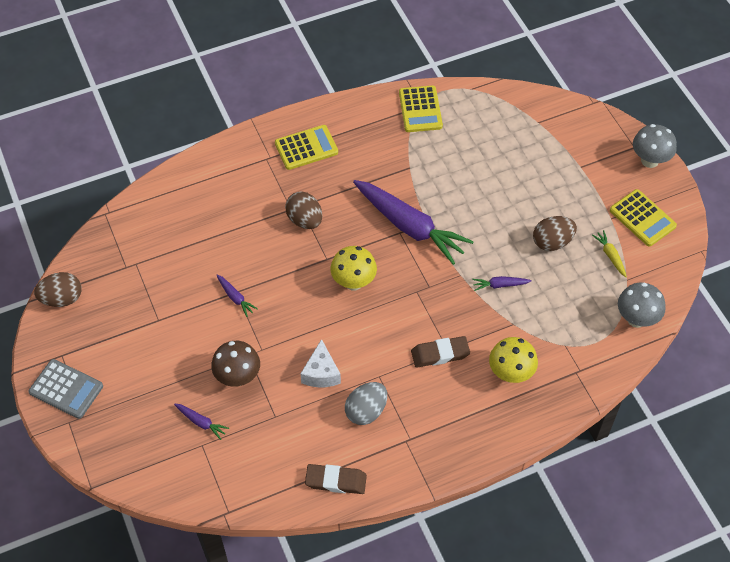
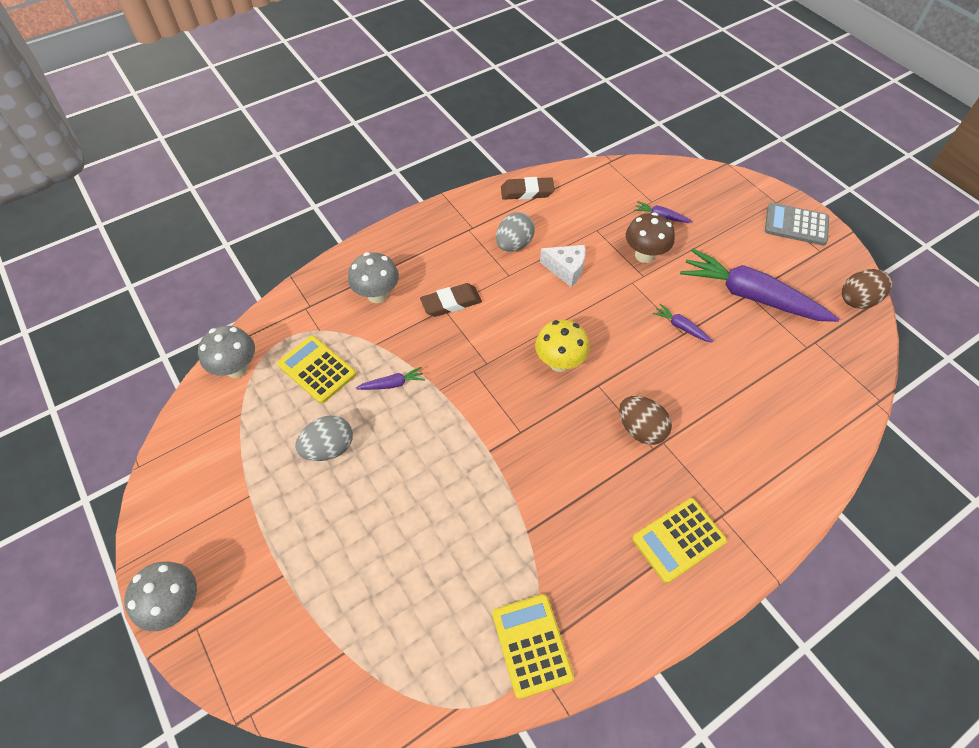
camera: 170 degrees right, 0 degrees up
white cheese [300,339,341,387] -> white cheese turned 120 degrees clockwise [540,245,586,287]
purple carrot [353,180,474,265] -> purple carrot moved to [680,248,839,322]
yellow mushroom [489,337,538,383] -> grey mushroom [348,252,399,303]
brown egg [533,216,577,251] -> grey egg [295,415,353,461]
yellow carrot [592,230,627,277] -> none
yellow calculator [610,189,677,247] -> yellow calculator moved to [277,335,356,404]

